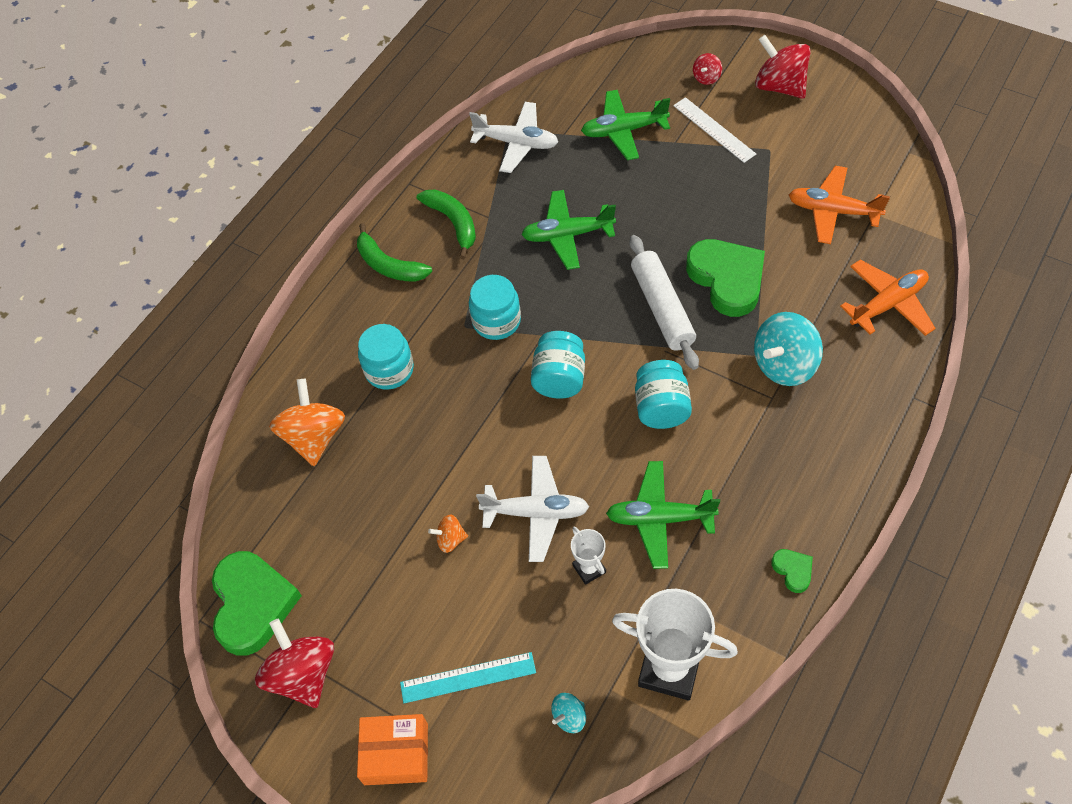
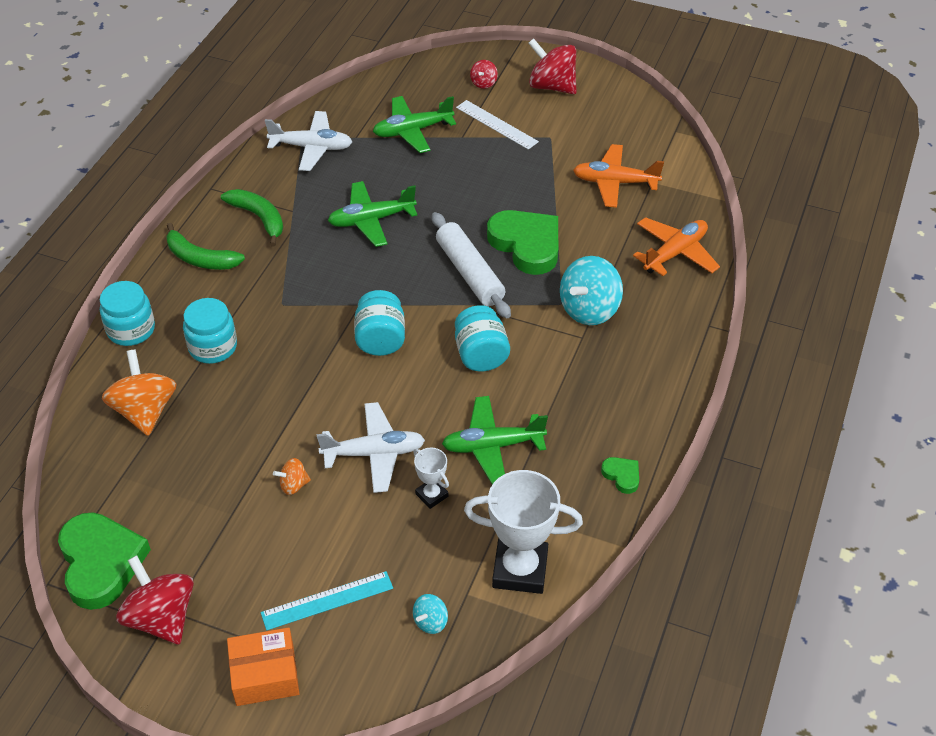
camera: 15 degrees left, 10 degrees down
turquoise jar [469,275,521,340] -> turquoise jar moved to [100,281,155,346]

